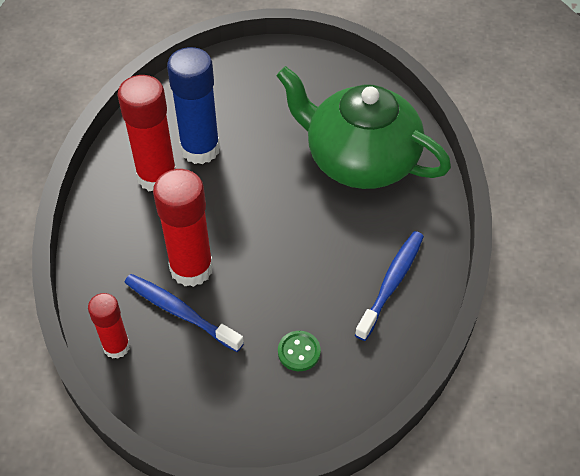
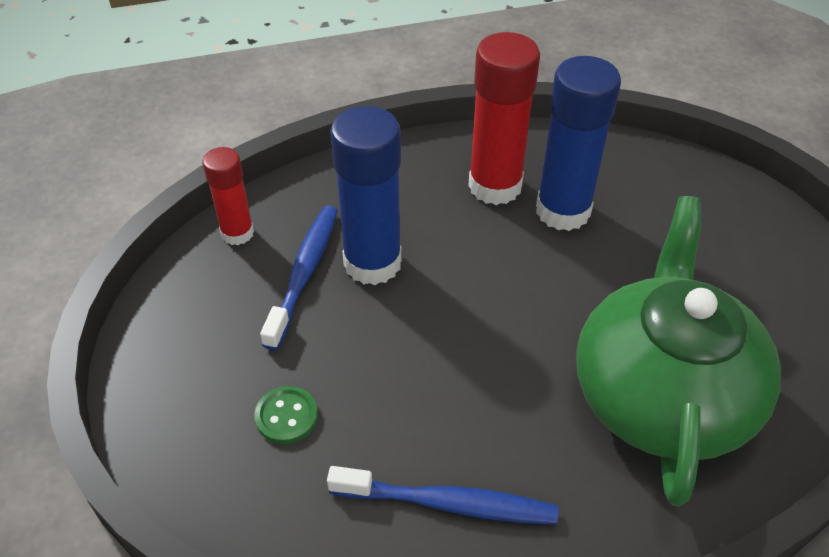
camera: 70 degrees right, 5 degrees down
red glue stick [153,169,213,287] -> blue glue stick [330,106,402,285]

